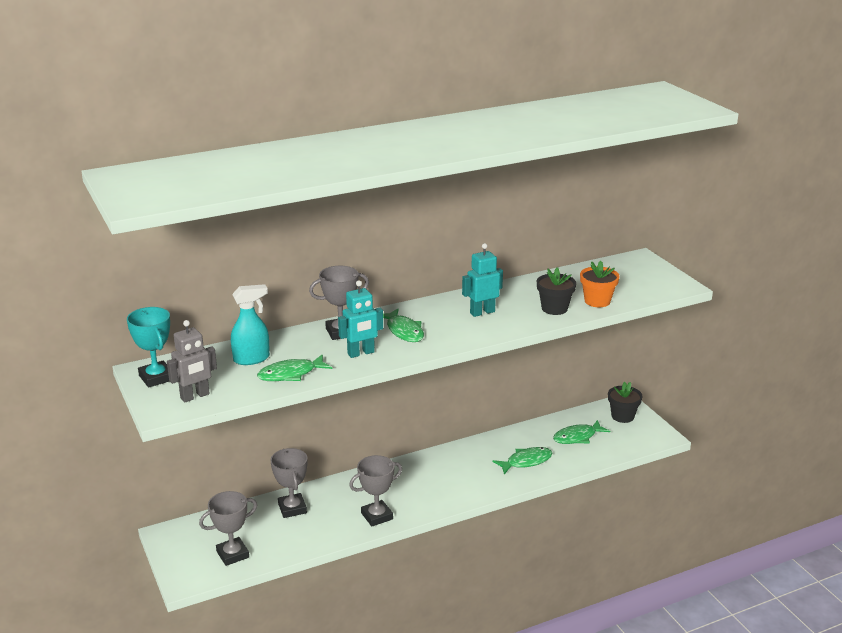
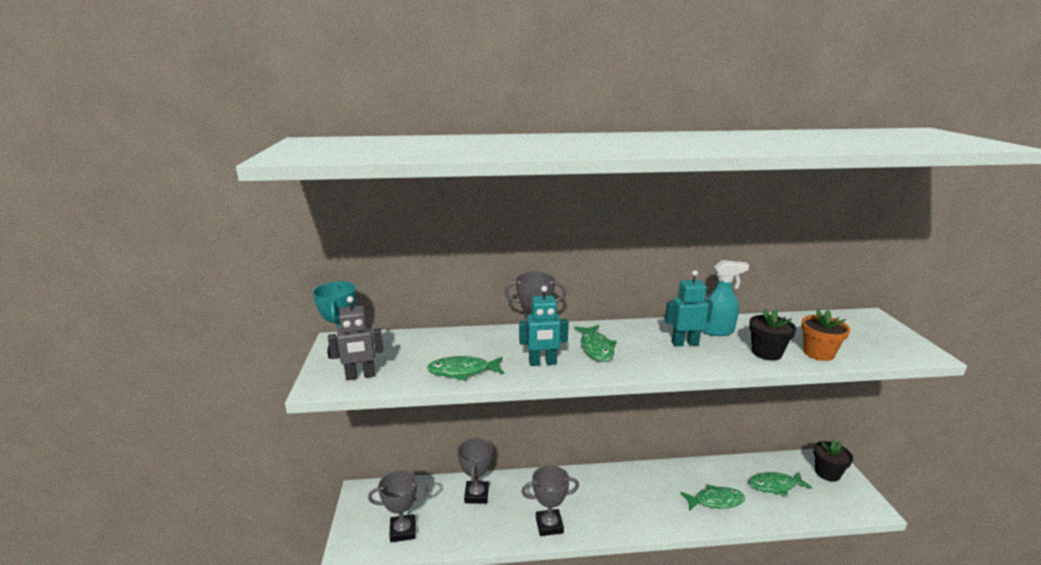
camera: 20 degrees right, 5 degrees down
turquoise spray bottle [231,284,270,365] -> turquoise spray bottle moved to [701,260,749,336]

